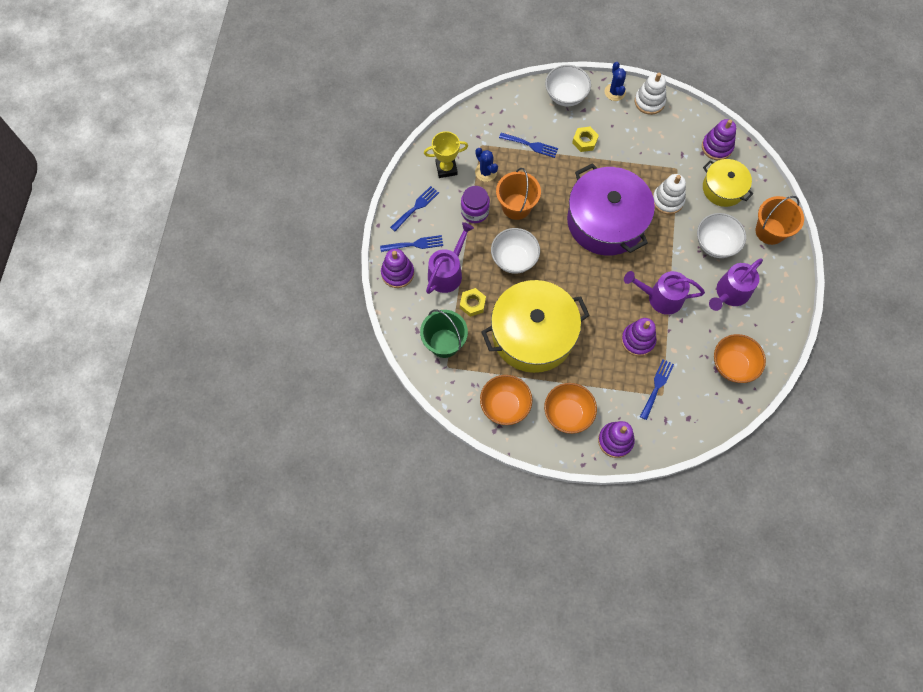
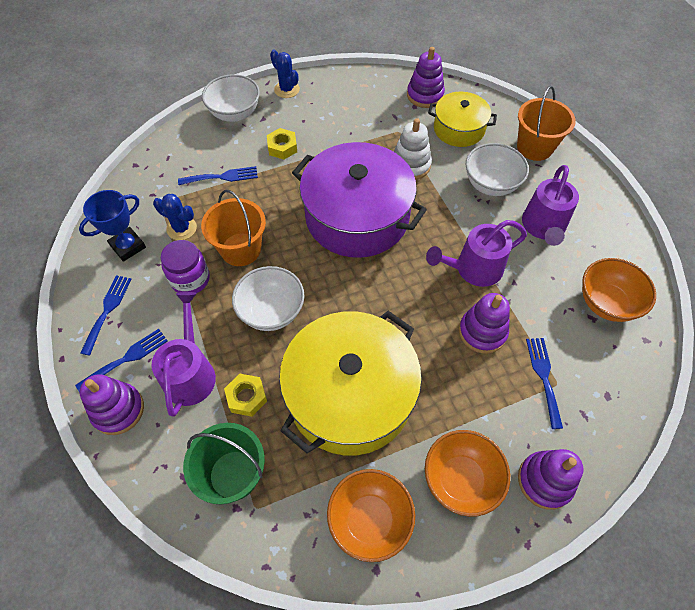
camera: 30 degrees left, 10 degrees down
yellow trophy [424,131,468,178] -> blue trophy [79,190,146,262]
white stacking toy [635,73,666,115] -> none

